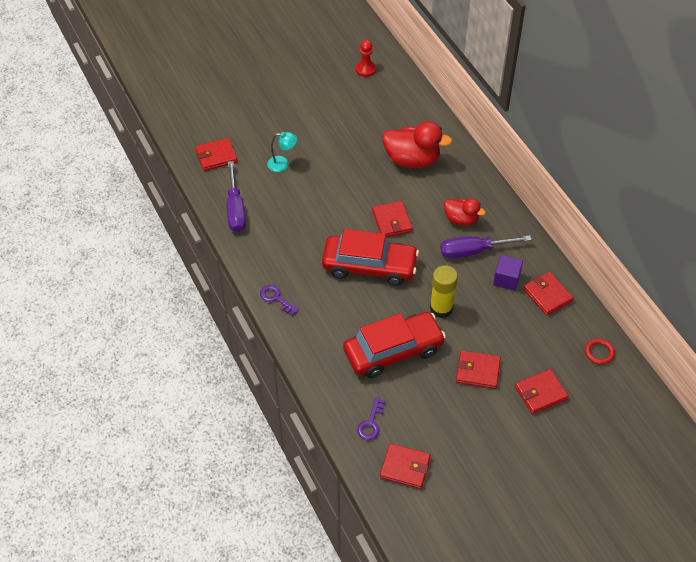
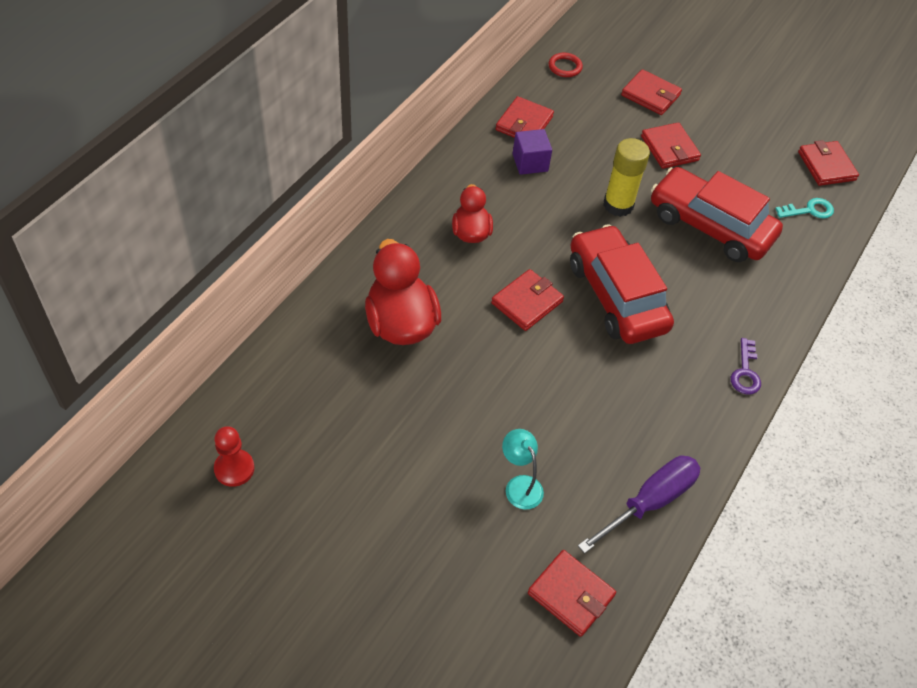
camera: 125 degrees left, 0 degrees up
purple key [357,397,385,440] -> turquoise key [775,198,834,219]
purple screwdriver [440,235,532,258] -> none

